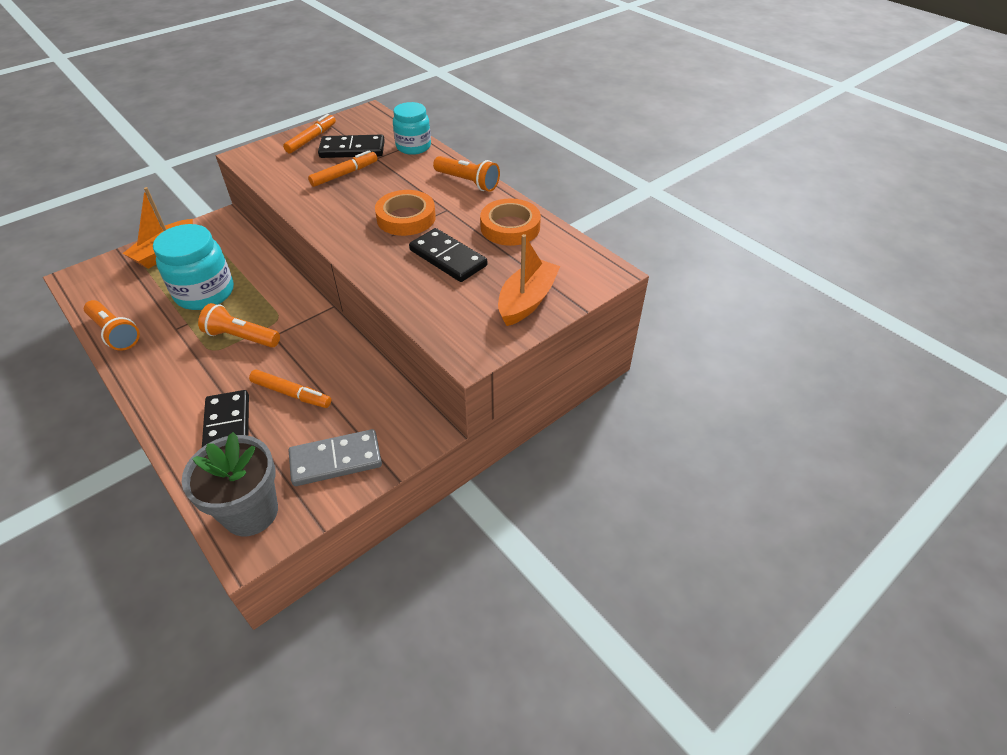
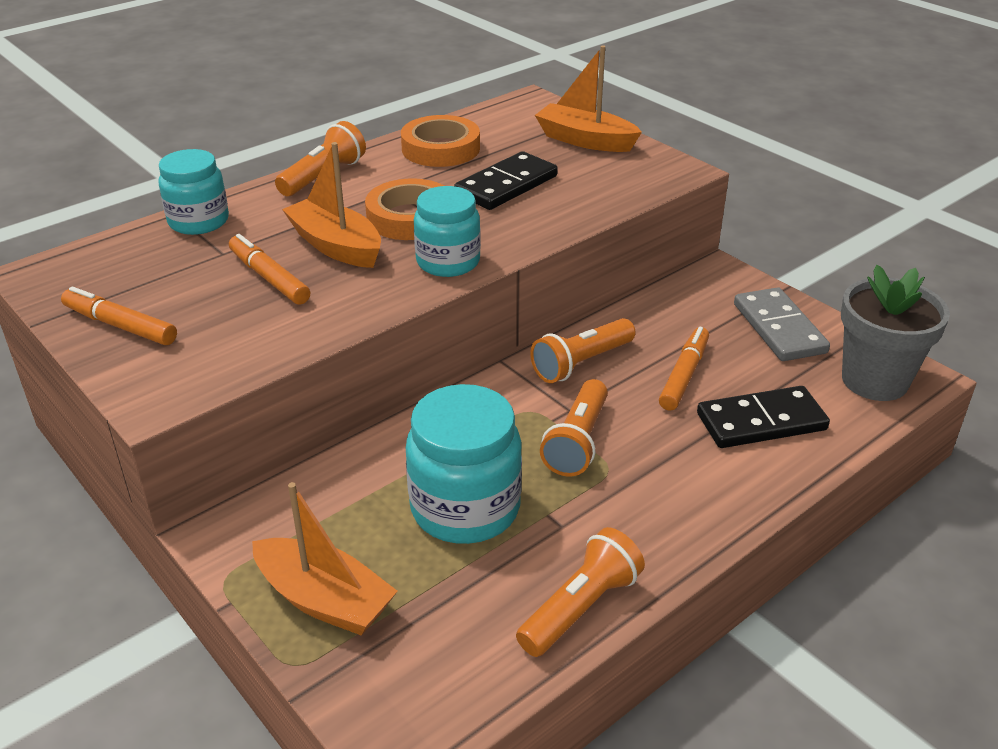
camera: 90 degrees left, 10 degrees down
black domino [318,135,385,158] -> none
none -> orange boat [282,142,381,268]
none -> turquoise jar [414,186,481,277]
none -> orange flashlight [530,318,636,383]

